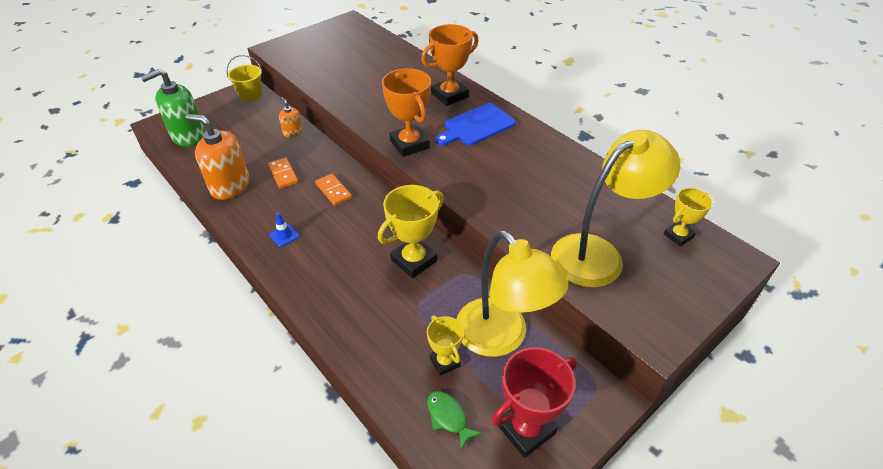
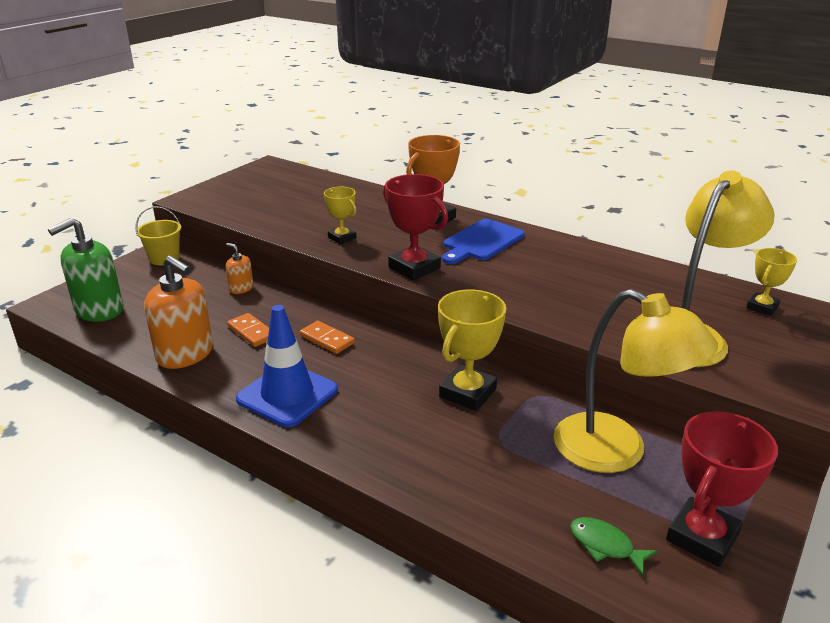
camera: 15 degrees left, 15 degrees down
orange soap dispenser [186,114,250,200] -> orange soap dispenser turned 150 degrees counterclockwise [144,255,213,369]
blue traffic cone [269,213,299,247] -> blue traffic cone [236,305,338,427], size x2.50
orange trophy [382,68,431,157] -> red trophy [383,174,448,280]
yellow trophy [427,315,464,376] -> yellow trophy moved to [324,187,357,244]

